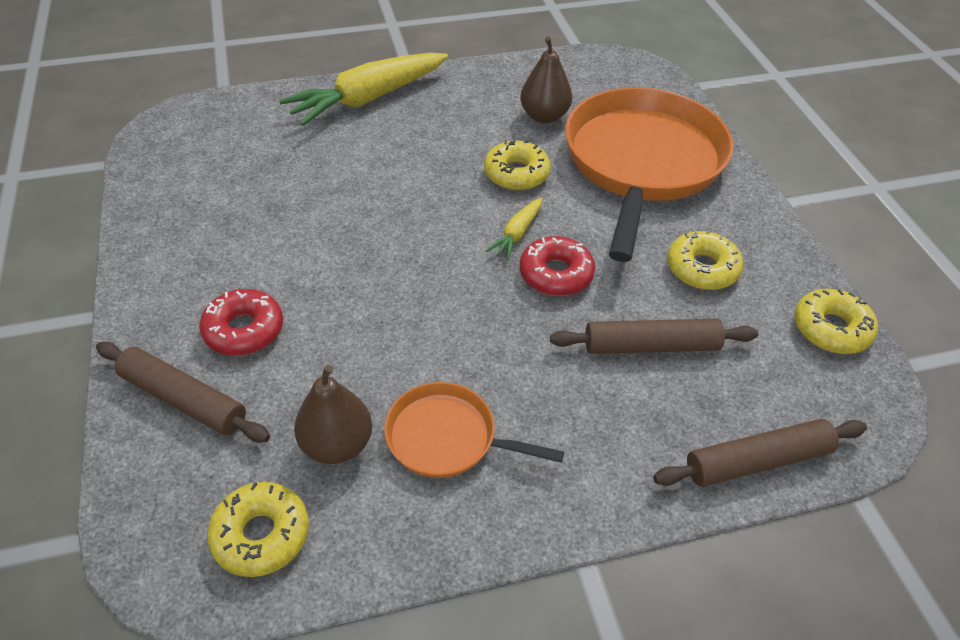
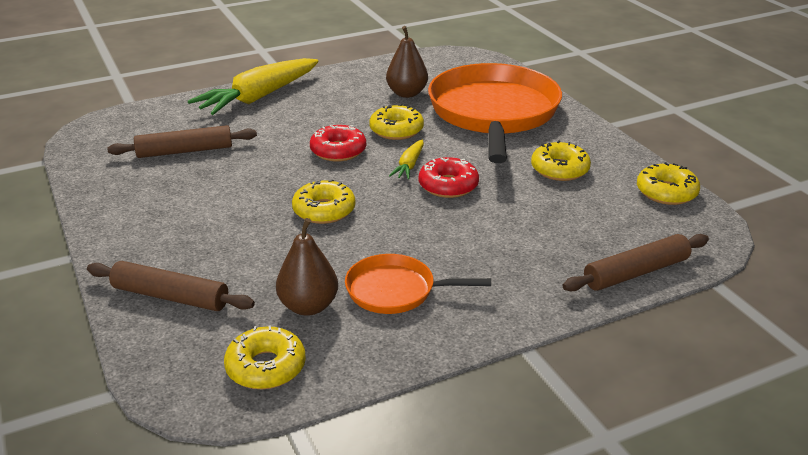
camera: 10 degrees left, 15 degrees down
red donut [199,289,283,356] -> red donut moved to [310,125,366,162]
brown rolling pin [550,319,758,354] -> brown rolling pin moved to [107,125,257,158]
none -> yellow donut [292,179,355,224]

